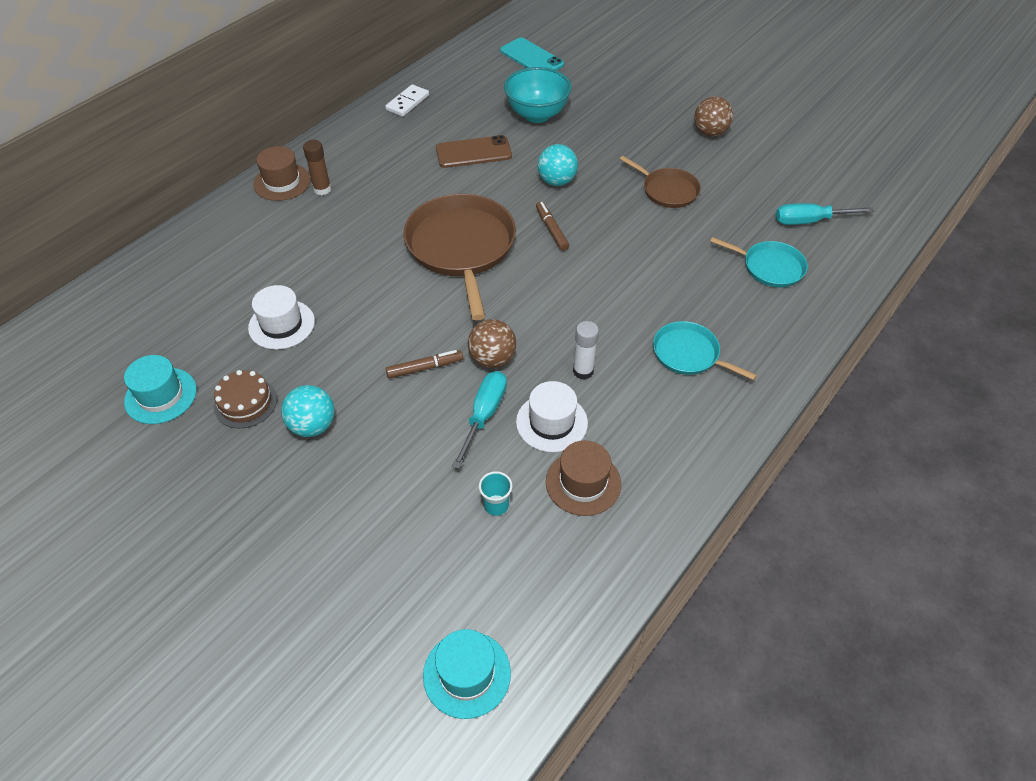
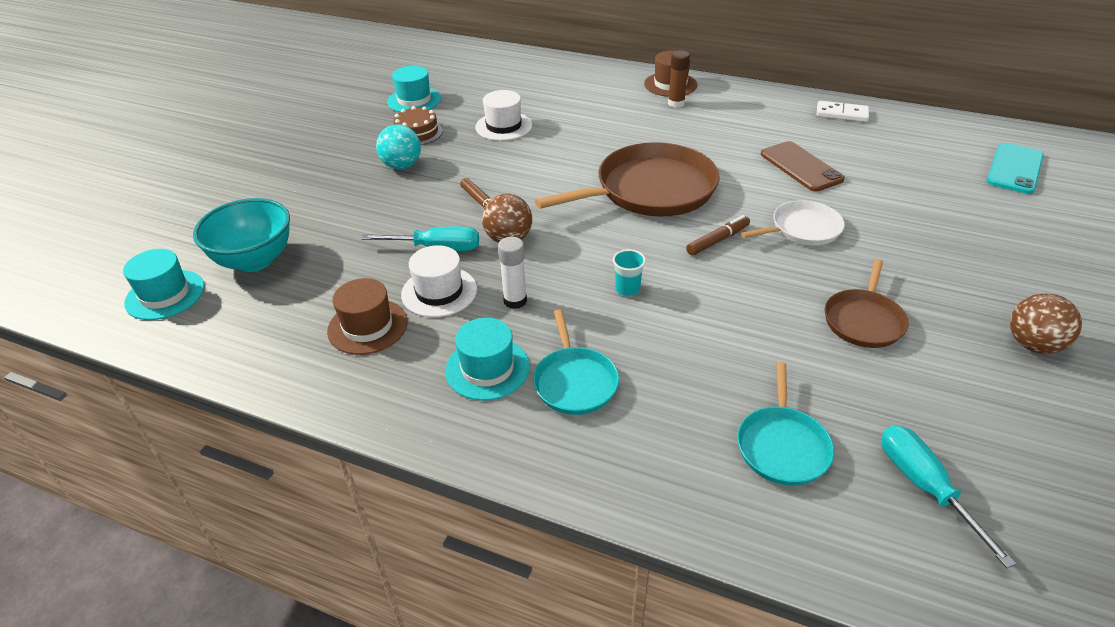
camera: 75 degrees right, 10 degrees down
turquoise cup [479,471,512,516] -> turquoise cup moved to [612,249,646,296]
turquoise bowl [504,67,572,123] -> turquoise bowl moved to [193,198,290,272]
turquoise ball [537,144,578,186] -> white pan [741,200,845,245]
turquoise pan [653,321,757,380] -> turquoise pan turned 150 degrees clockwise [533,310,619,415]
none -> turquoise hat [445,318,530,401]

